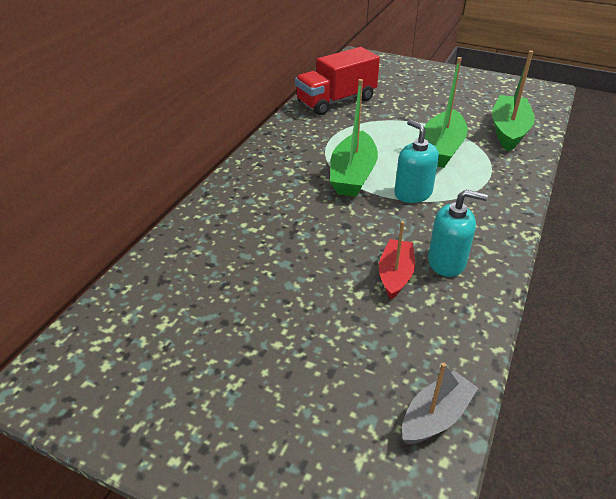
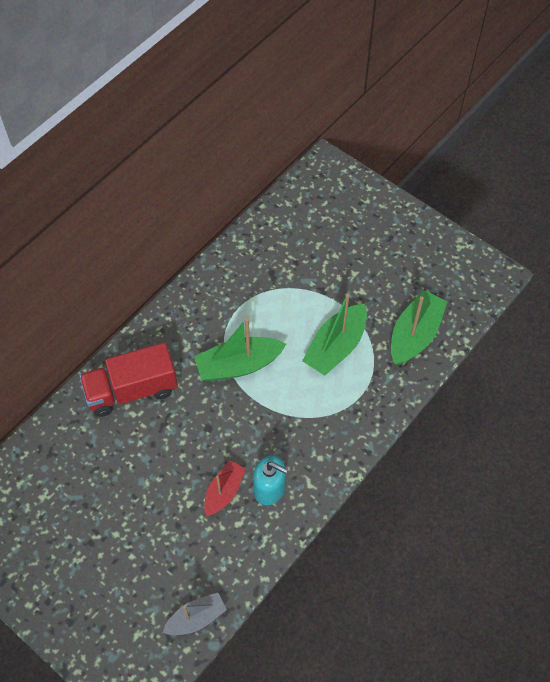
camera: 15 degrees right, 20 degrees up
red truck [295,47,380,115] -> red truck moved to [80,342,178,417]
green boat [330,79,378,197] -> green boat turned 45 degrees clockwise [194,318,286,381]
turquoise soap dispenser [394,119,439,203] -> none

